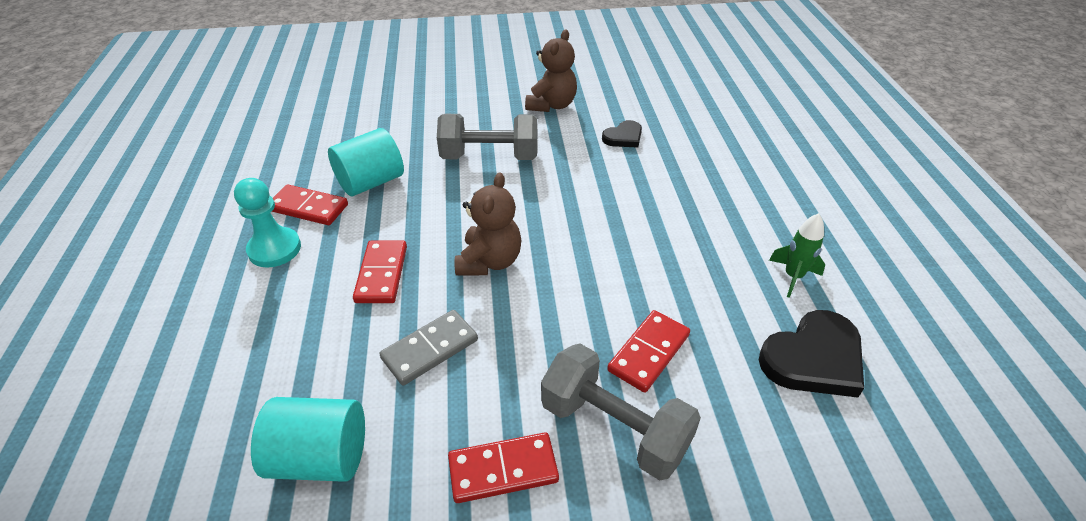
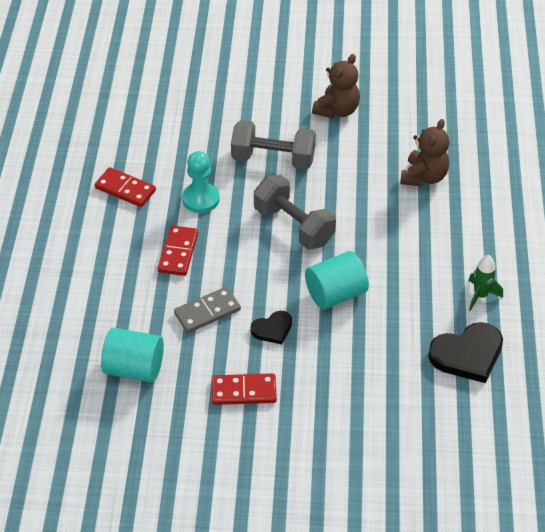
camera: 10 degrees right, 5 degrees up
turquoise pawn [234,178,301,267] -> turquoise pawn moved to [182,151,220,213]
turquoise cylinder [328,128,404,196] -> turquoise cylinder moved to [305,251,369,309]
brown teddy bear [455,172,522,276] -> brown teddy bear moved to [400,119,449,187]
grey dumbbell [541,343,701,480] -> grey dumbbell moved to [254,175,336,250]
black heart [602,120,642,148] -> black heart moved to [251,311,292,344]
red domino [607,310,690,393] -> none

